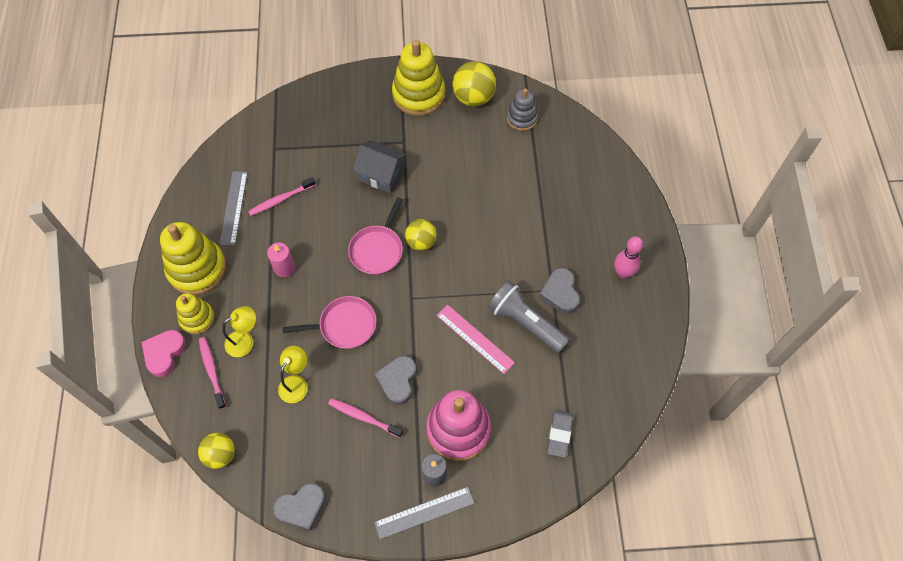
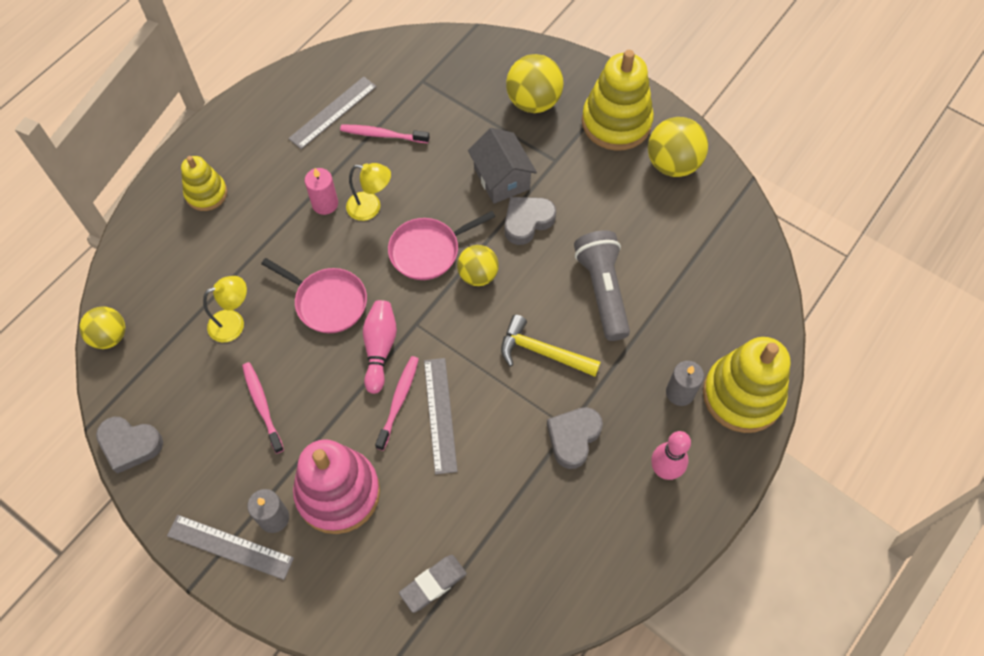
camera: 40 degrees right, 0 degrees up
pink heart [141,330,186,377] -> none
yellow stacking toy [160,222,226,295] -> yellow stacking toy moved to [703,337,790,433]
pink toothbrush [199,337,226,409] -> pink toothbrush moved to [375,356,419,451]
yellow lamp [222,306,256,357] -> yellow lamp moved to [346,163,391,221]
grey heart [374,356,416,405] -> grey heart moved to [505,197,556,245]
pink ruler [436,305,515,374] -> grey ruler [424,358,458,475]
grey flashlight [488,281,570,353] -> grey flashlight moved to [574,230,630,341]
grey stacking toy [507,89,538,131] -> none
none -> pink bowling pin [363,300,397,394]
none -> yellow hammer [501,315,601,377]
none -> yellow ball [506,54,564,113]
none -> grey candle [666,361,704,406]

